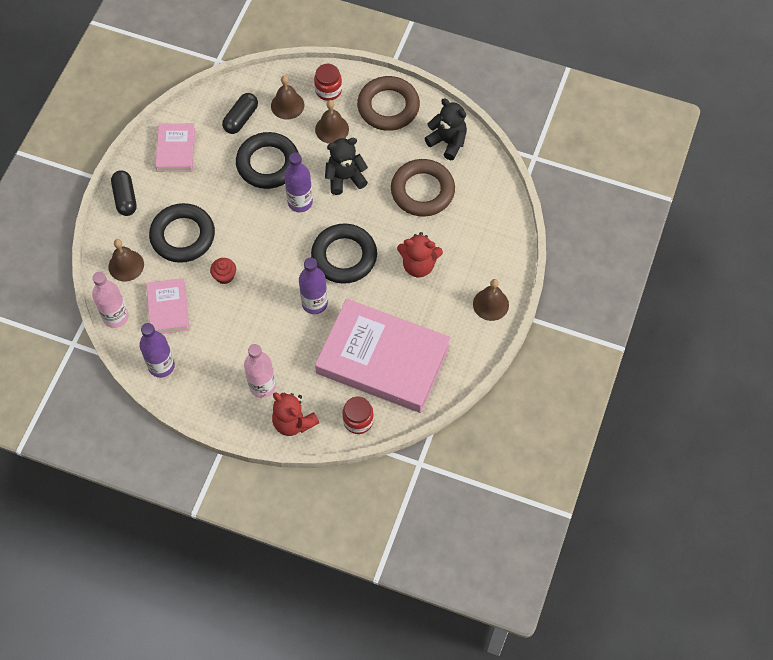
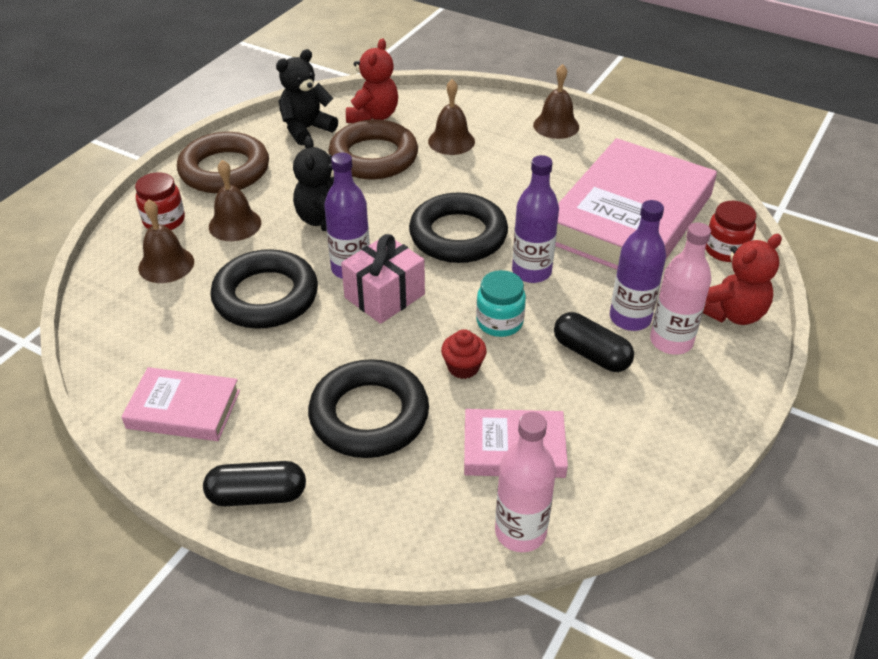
camera: 80 degrees left, 20 degrees down
brown bell [108,239,144,282] -> brown bell moved to [428,79,475,155]
purple bottle [139,323,175,378] -> purple bottle moved to [610,200,666,331]
black capsule [222,93,258,134] -> black capsule moved to [554,312,634,372]
red teddy bear [397,232,443,277] -> red teddy bear moved to [346,39,398,123]
none -> pink gift [341,234,425,324]
none -> turquoise jar [476,270,526,337]

